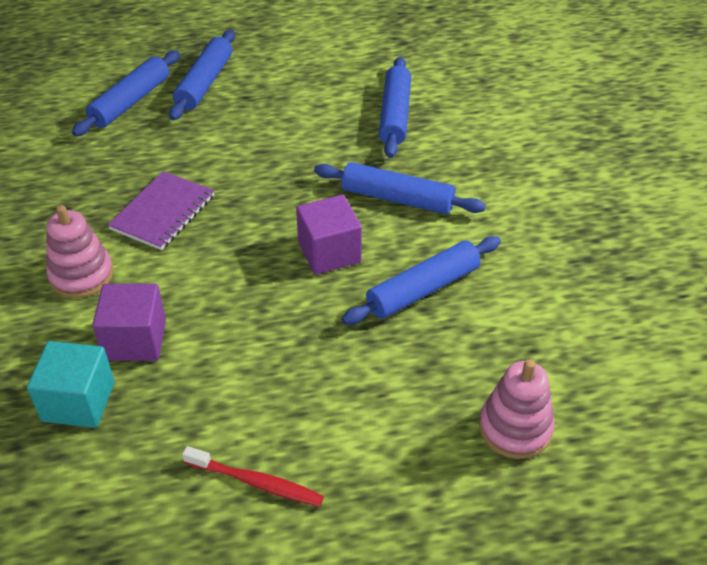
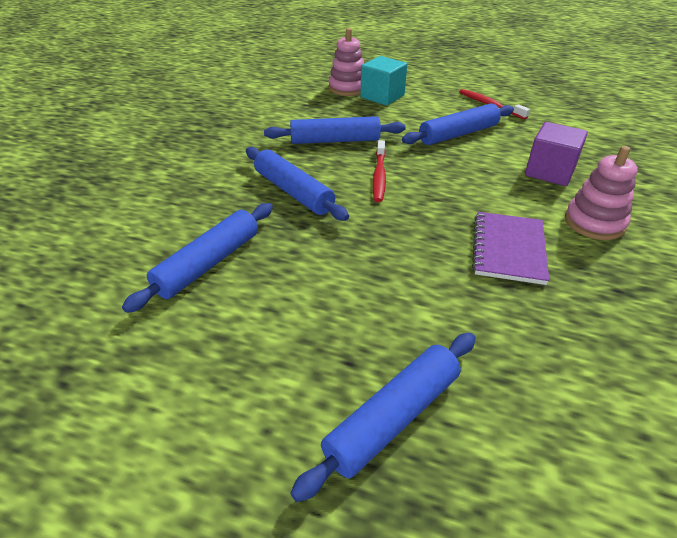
camera: 150 degrees left, 5 degrees down
turquoise cube [27,341,115,428] -> turquoise cube moved to [360,56,407,106]
blue rolling pin [72,50,180,136] -> blue rolling pin moved to [402,103,514,145]
purple notebook [108,171,215,250] -> purple notebook turned 45 degrees counterclockwise [472,212,549,285]
purple cube [296,195,362,275] -> red toothbrush [373,140,386,202]

